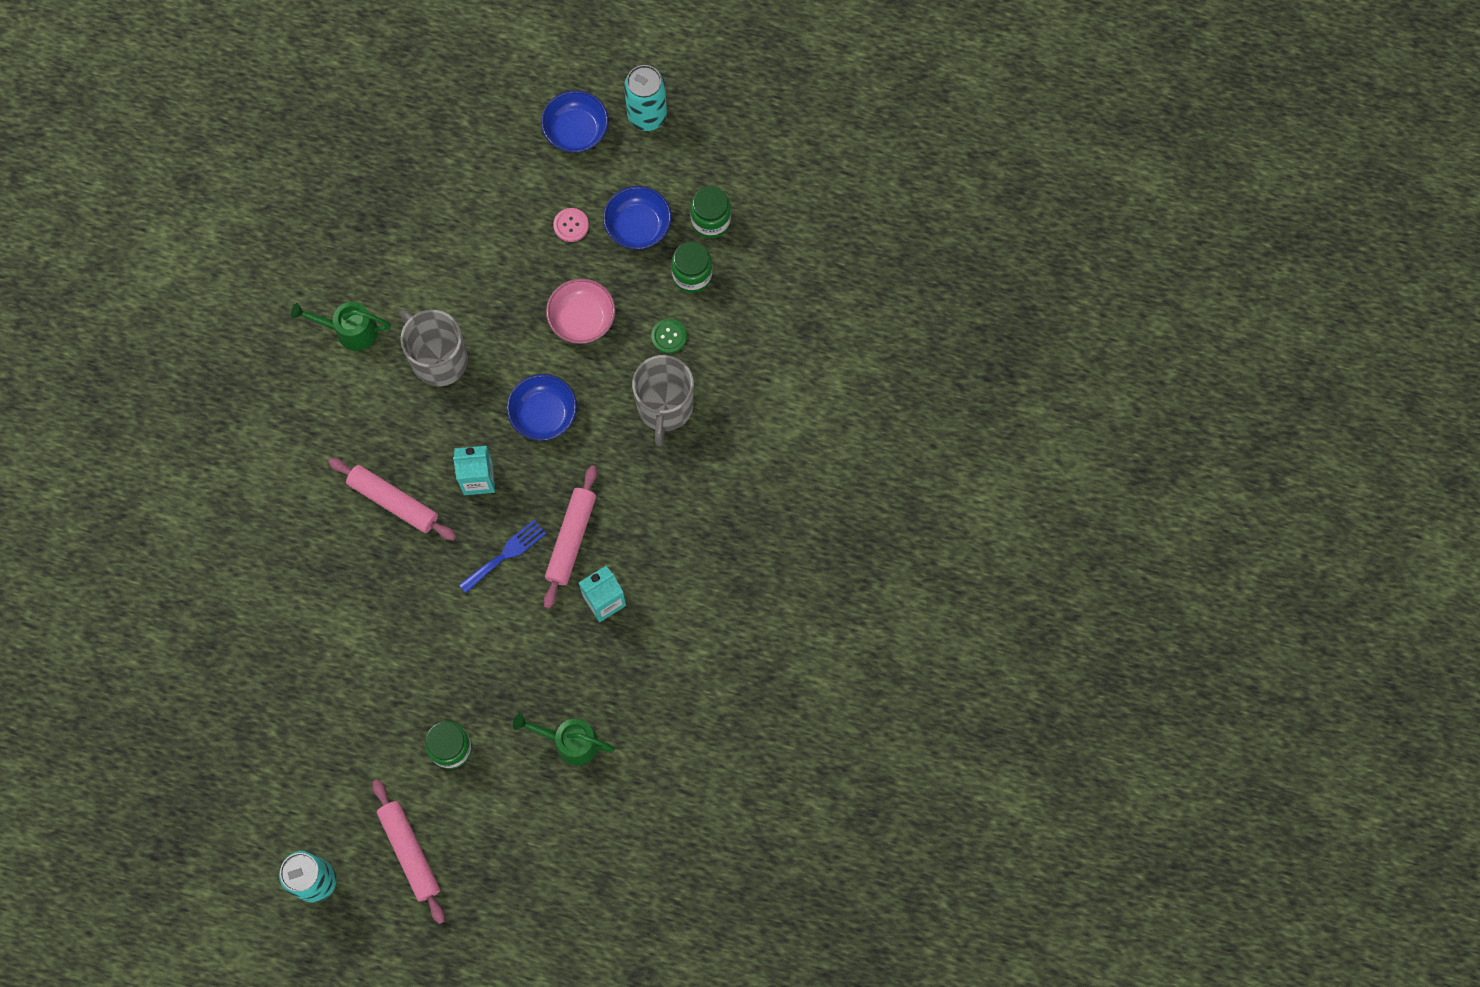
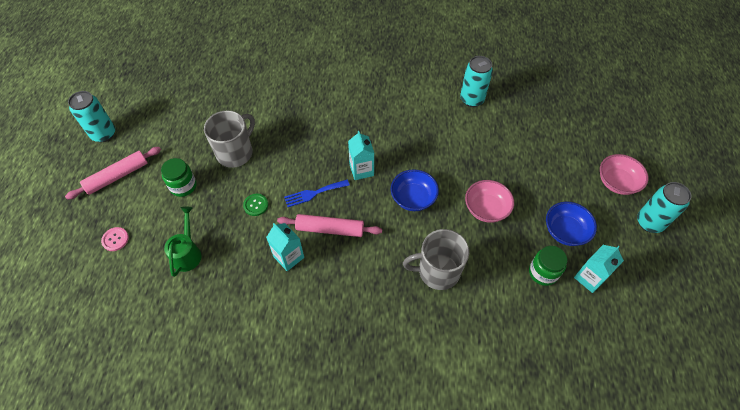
camera: 80 degrees right, 15 degrees down
green watering can [291,302,391,351] -> none
pink rolling pin [328,458,456,540] -> none
grey mug [400,310,468,387] -> grey mug moved to [204,111,255,168]
blue fork [459,520,546,593] -> blue fork turned 120 degrees clockwise [284,180,350,207]
blue bowl [541,90,609,153] -> pink bowl [600,154,648,195]
pink button [553,208,589,242] -> pink button moved to [101,227,129,251]
green button [651,319,687,354] -> green button moved to [243,194,268,216]
green jar [690,186,731,238] -> turquoise carton [574,245,624,293]
none -> turquoise can [460,56,493,107]

